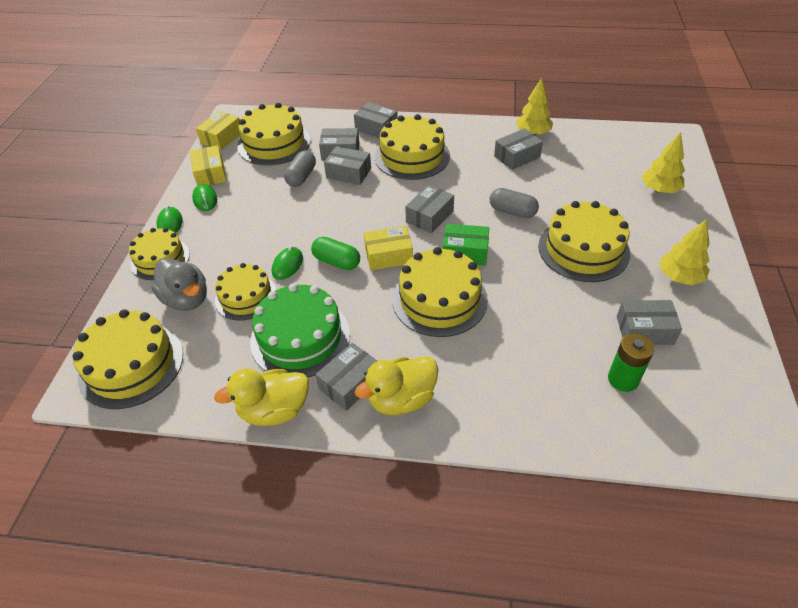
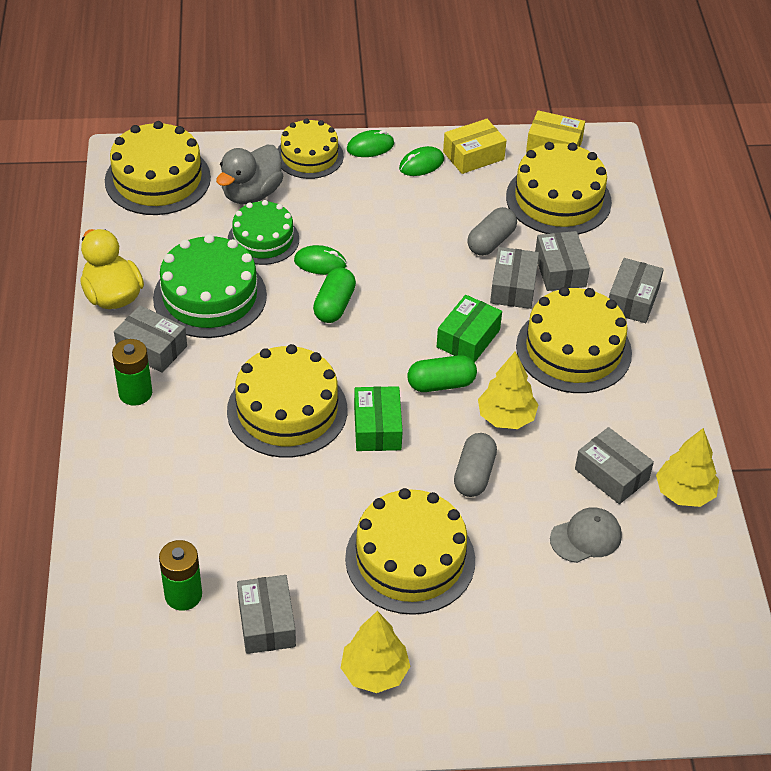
camera: 75 degrees right, 0 degrees up
yellow cake [215,263,277,321] -> green cake [228,200,299,265]
grey capsule [284,151,316,187] -> grey capsule turned 60 degrees counterclockwise [467,207,517,256]
yellow duck [355,356,438,415] -> green battery [112,339,152,406]
yellow box [364,226,413,271] -> none
grey box [405,185,454,233] -> green capsule [407,355,477,392]
yellow tree [642,132,685,193] -> yellow tree moved to [478,351,538,429]
none -> green box [437,295,502,363]
none -> grey cap [550,507,622,563]

